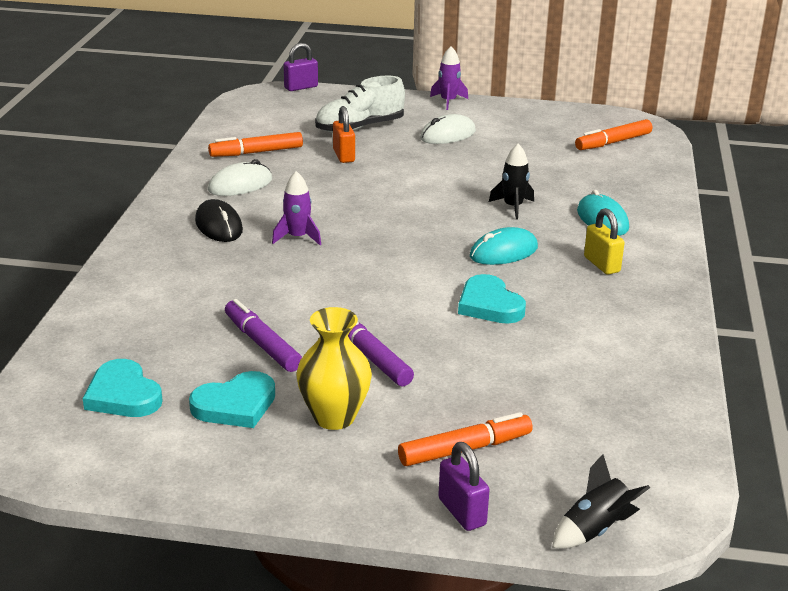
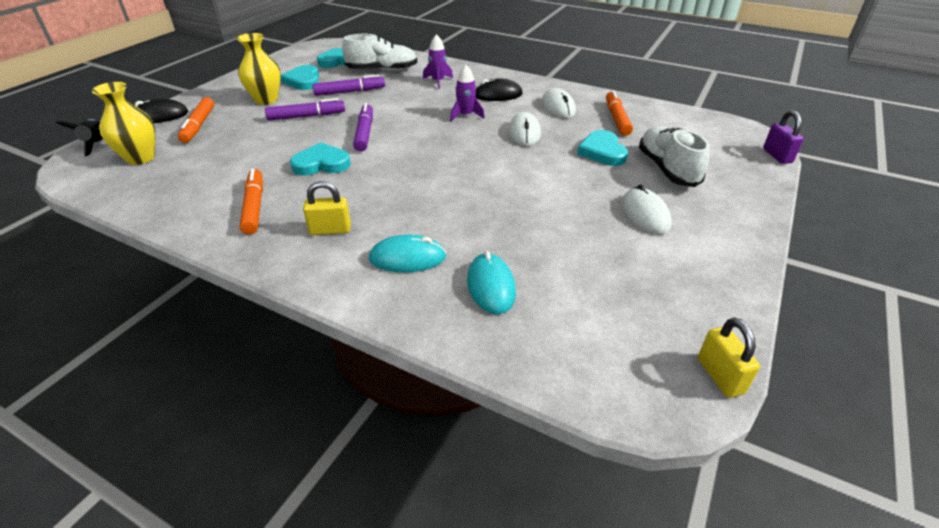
camera: 110 degrees right, 10 degrees up
orange padlock [333,106,355,163] -> turquoise heart [577,130,628,166]
purple rocket [430,46,468,110] -> purple rocket moved to [423,34,453,89]
purple padlock [438,442,489,531] -> black mouse [135,98,188,123]
turquoise mouse [470,227,538,265] -> turquoise mouse moved to [467,251,516,314]
black rocket [489,144,534,219] -> none
orange marker [575,119,652,150] -> orange marker moved to [240,168,263,235]
none -> yellow vase [92,82,155,165]
none -> white shoe [342,34,417,71]
none -> purple marker [353,103,373,152]
none -> white mouse [509,112,541,146]
none -> yellow padlock [698,318,760,398]

